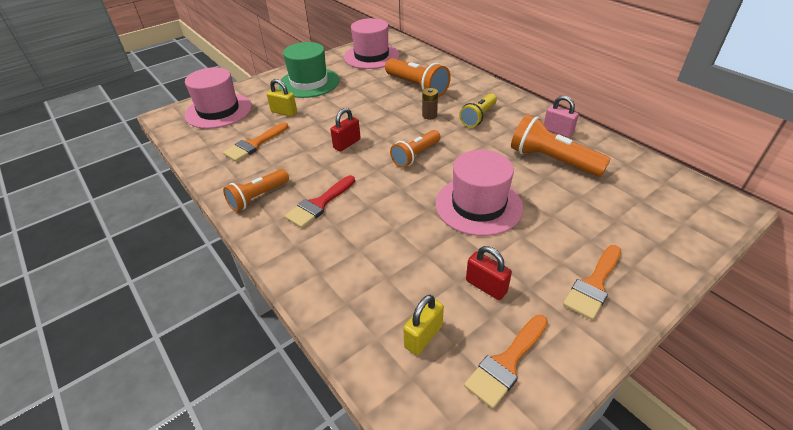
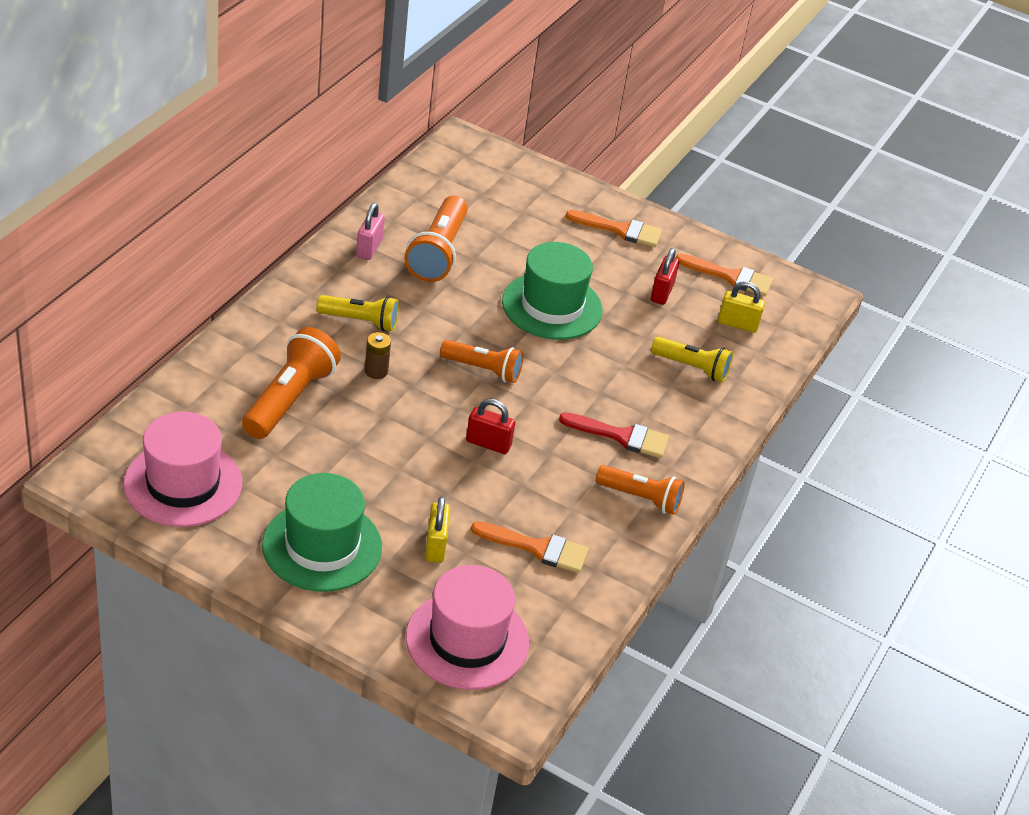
camera: 120 degrees left, 0 degrees up
pink hat [435,150,523,236] -> green hat [502,242,603,340]
none -> yellow flashlight [651,337,733,383]

